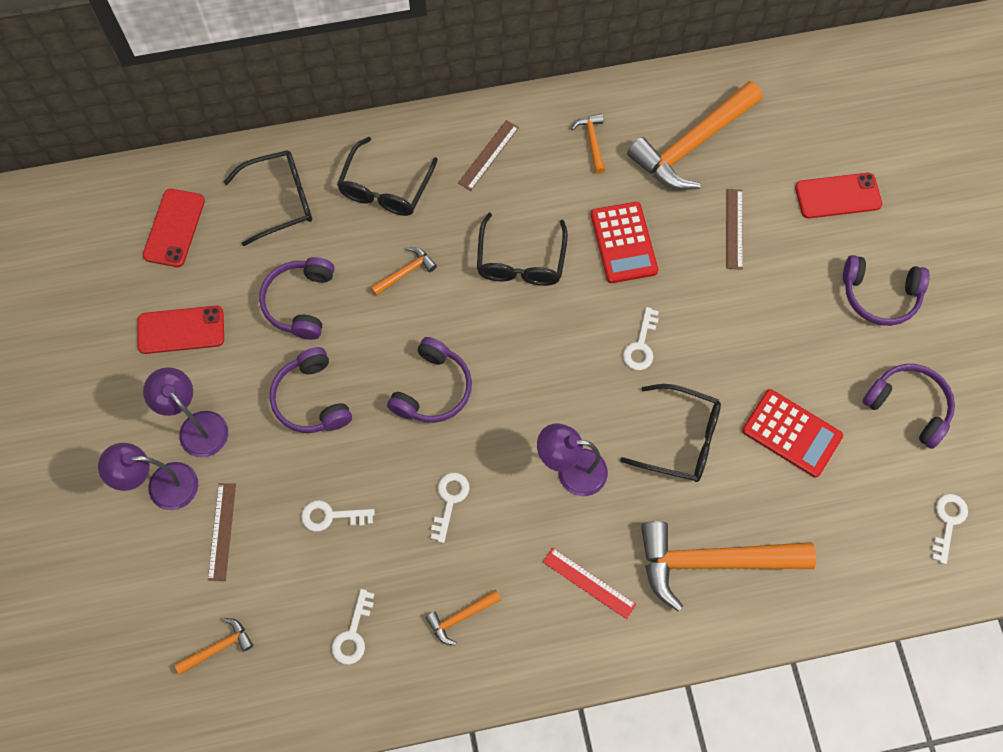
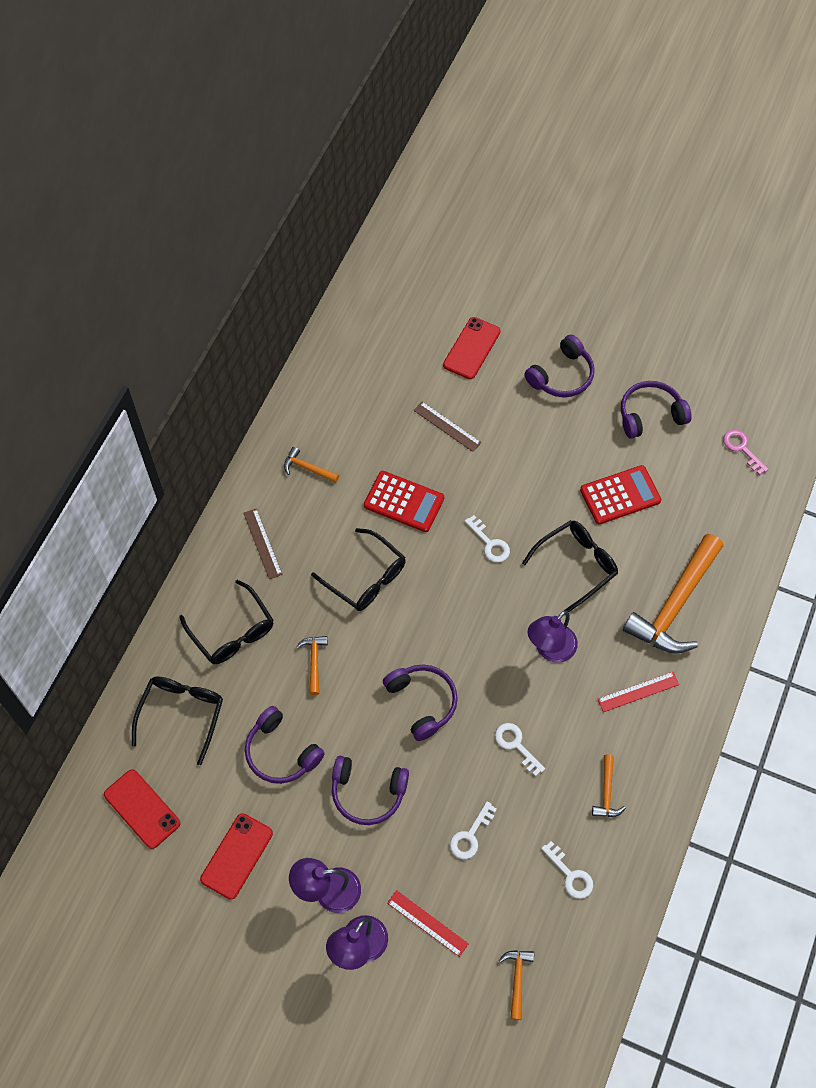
camera: 55 degrees left, 5 degrees down
brown ruler [208,483,236,581] -> red ruler [387,890,469,957]
orange hammer [627,81,762,190] -> none
white key [932,494,968,564] -> pink key [723,430,769,475]

